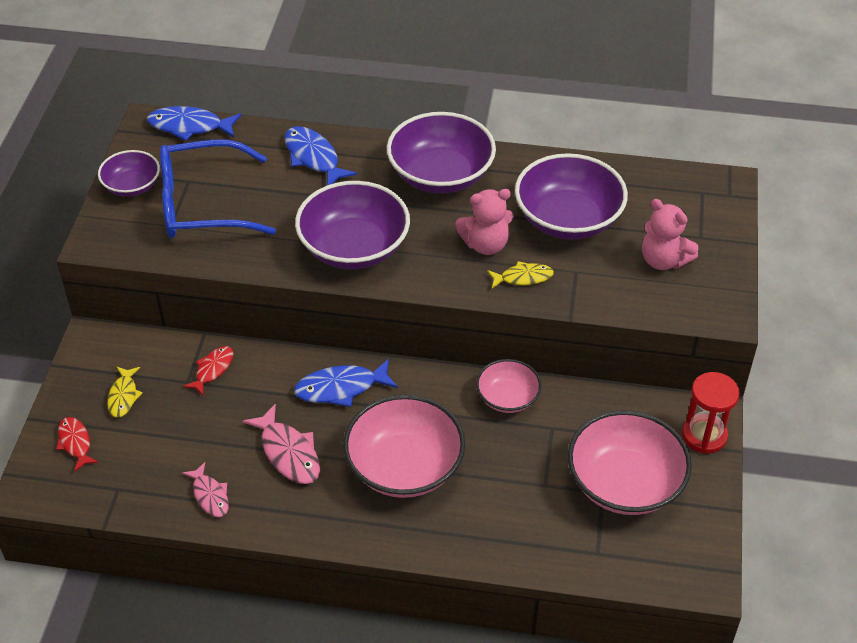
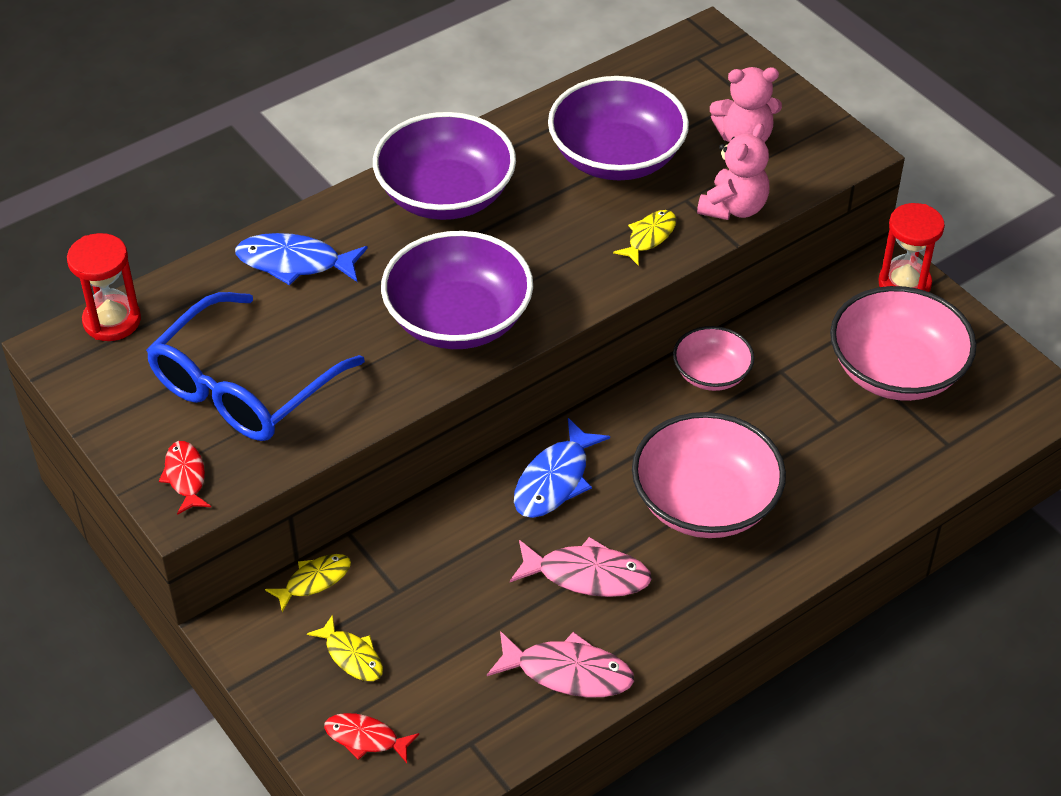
camera: 45 degrees left, 0 degrees up
purple bowl [98,150,160,197] -> none
blue fish [147,106,241,141] -> red hourglass [67,233,141,341]
pink fish [182,462,229,517] -> pink fish [487,631,634,697], size x1.57
red fish [183,346,233,396] -> red fish moved to [159,441,211,515]
pink teddy bear [456,189,514,255] -> pink teddy bear moved to [697,123,769,220]
none -> yellow fish [265,554,351,612]

